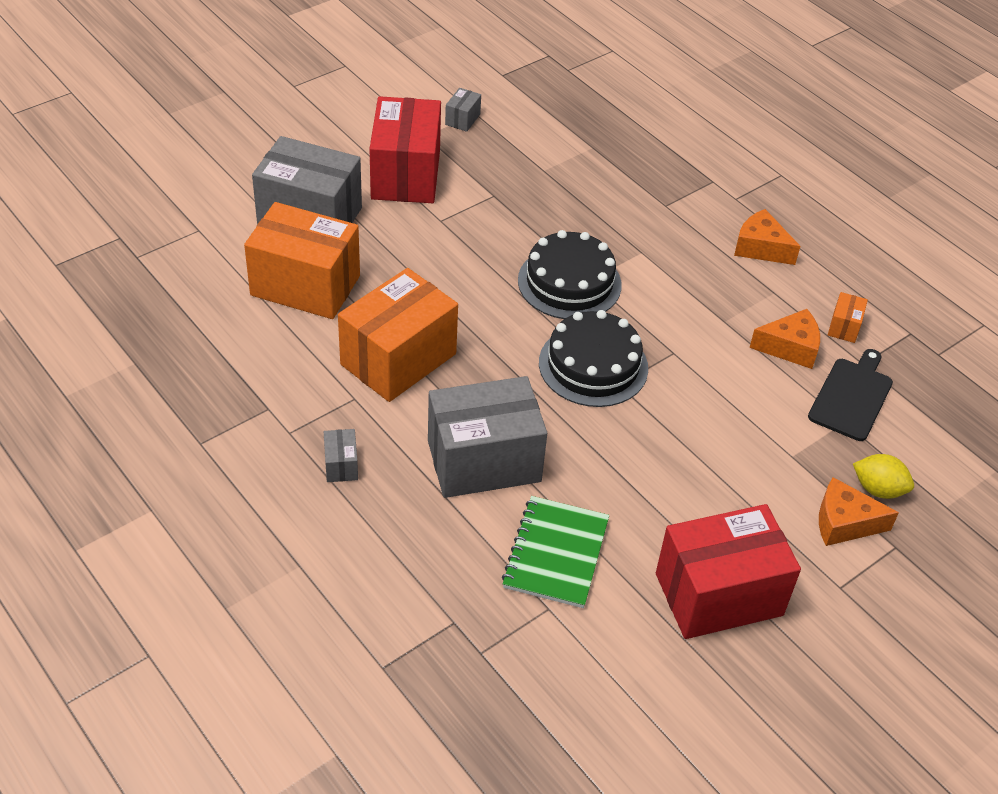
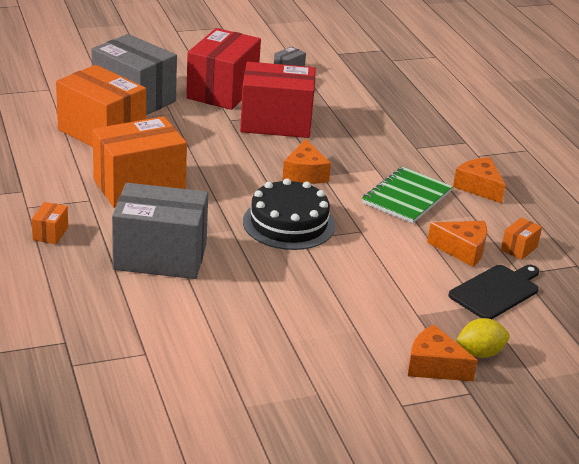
camera: 20 degrees right, 15 degrees down
grey box [324,429,358,482] -> orange box [31,202,68,244]
green notebook [502,496,609,608] -> green notebook moved to [362,167,453,224]
black cake [518,230,622,319] -> orange cheese [282,139,331,184]
red box [656,504,801,639] -> red box moved to [240,62,316,138]
yellow lemon [853,454,914,499] -> yellow lemon turned 60 degrees counterclockwise [456,318,509,358]

